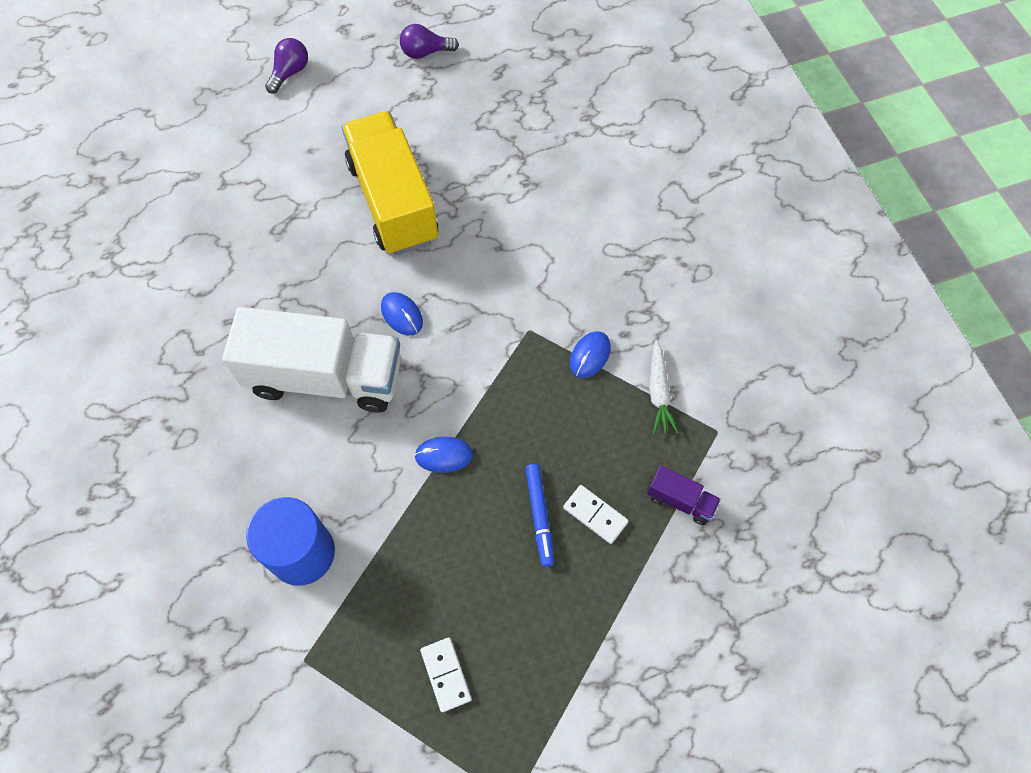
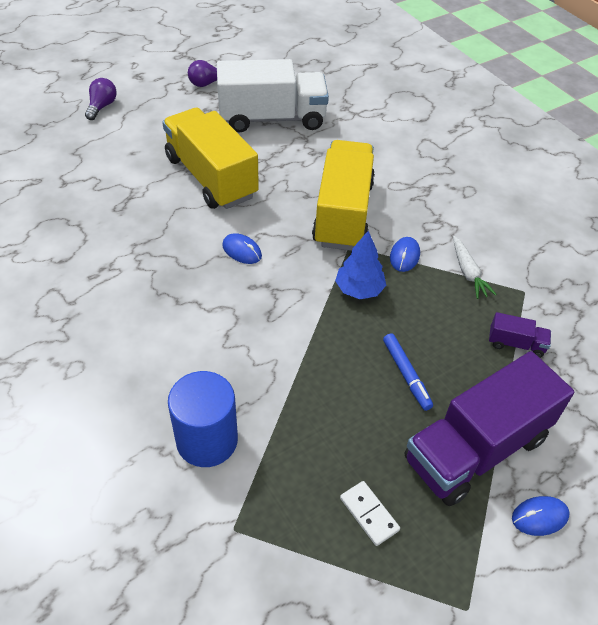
camera: 15 degrees left, 15 degrees down
white truck [222,307,401,413] -> white truck moved to [217,59,329,133]
blue mouse [414,437,473,473] -> blue mouse moved to [512,496,570,536]
white domino [563,485,629,544] -> none
none -> yellow truck [312,140,375,251]
none -> blue tree [335,231,386,299]
none -> purple truck [404,351,574,506]

